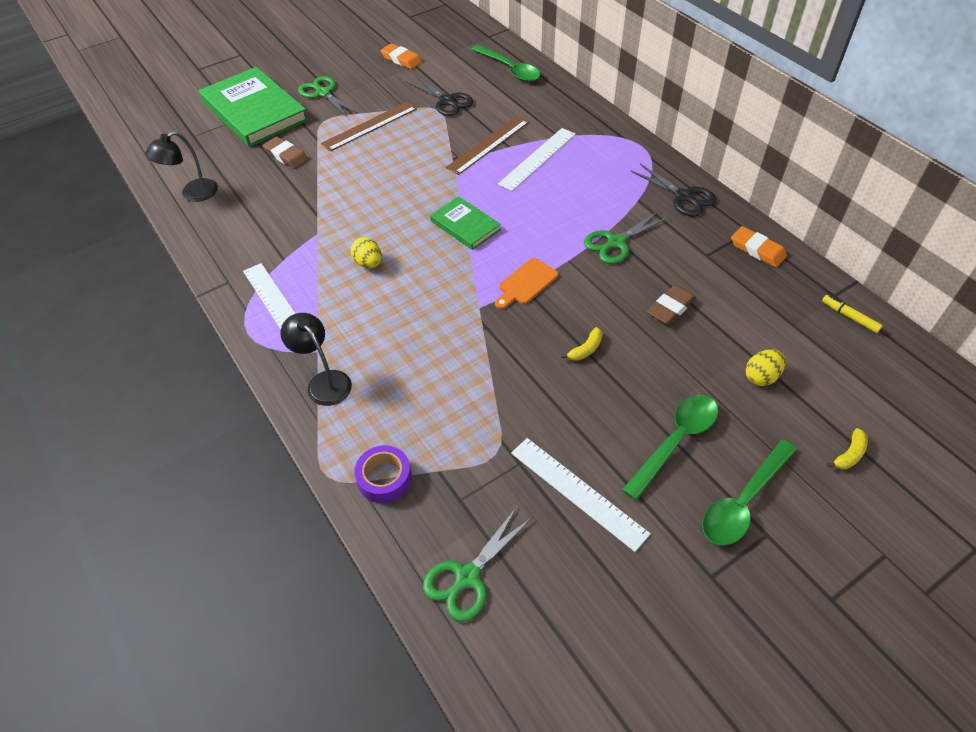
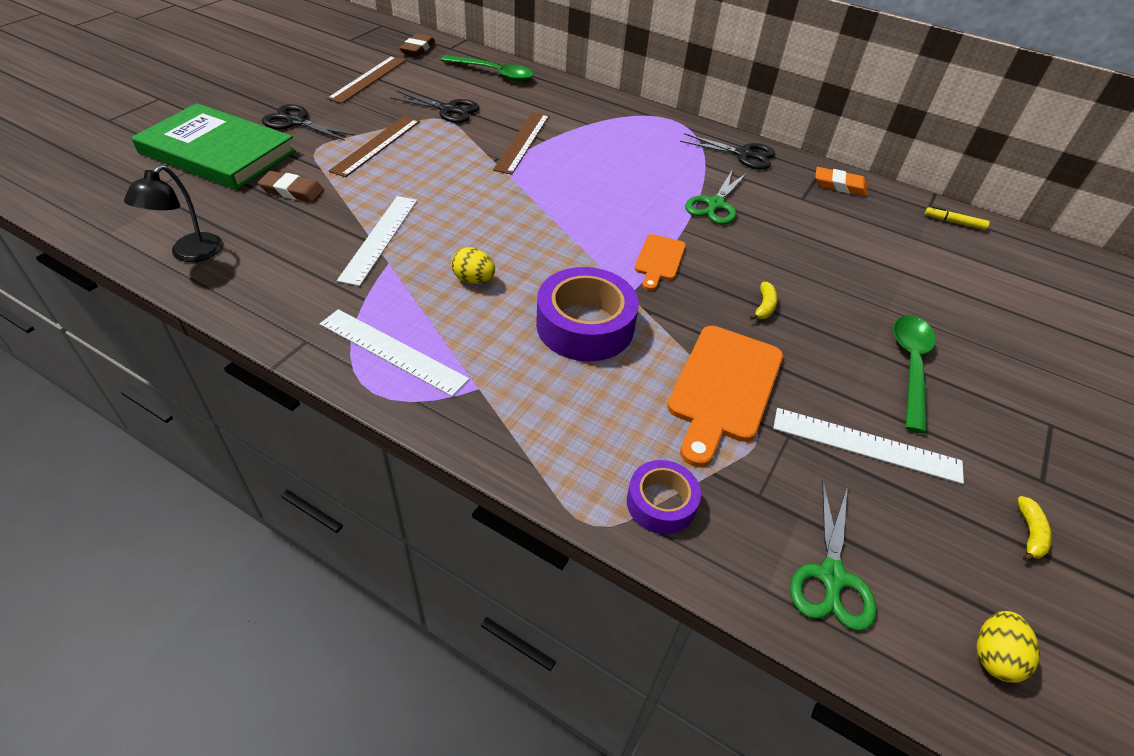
camera: 30 degrees left, 5 degrees down
black lamp [281,313,352,406] -> none
green scissors [298,76,358,118] -> black scissors [262,104,355,141]
orange eraser [380,43,422,69] -> brown ruler [327,56,406,104]
green book [430,196,501,250] -> none
white ruler [498,128,576,191] -> white ruler moved to [337,196,417,286]
brown eraser [647,285,696,325] -> brown eraser moved to [399,34,435,56]
green spoon [702,440,797,546] -> none
yellow egg [745,349,785,386] -> yellow egg moved to [976,611,1040,683]
yellow banana [827,428,868,469] -> yellow banana moved to [1018,496,1052,562]
none -> purple tape [536,267,639,361]
none -> orange cutting board [667,326,783,467]

